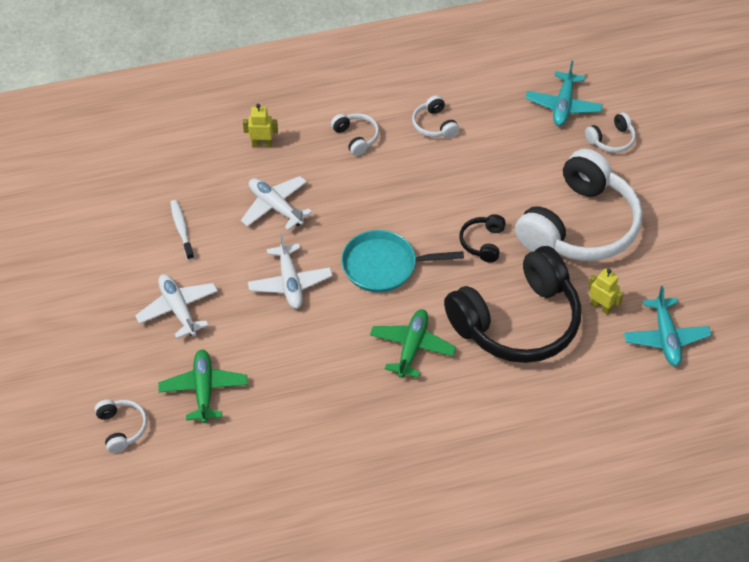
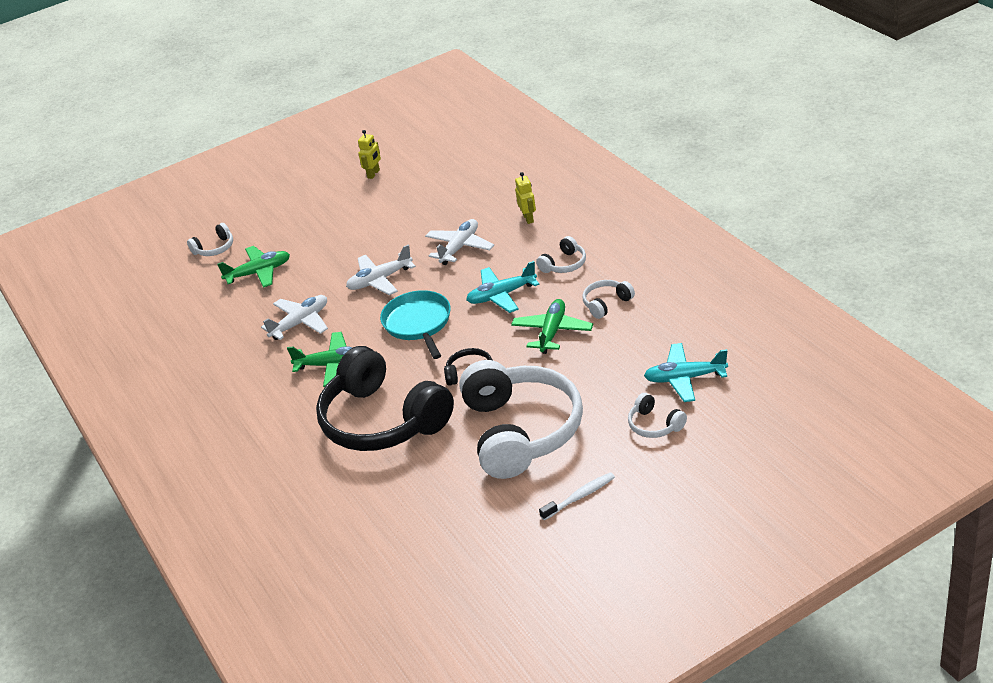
camera: 80 degrees right, 15 degrees down
white plane [135,274,218,339] -> white plane moved to [261,295,328,340]
white toothbrush [170,200,194,260] -> white toothbrush moved to [539,472,615,520]
white headphones [515,149,643,261] -> white headphones turned 120 degrees counterclockwise [459,360,583,479]
yellow robot [588,269,624,315] -> yellow robot moved to [358,130,381,179]
turquoise plane [624,286,712,366] -> turquoise plane moved to [466,261,539,313]
none -> green plane [511,299,593,354]

